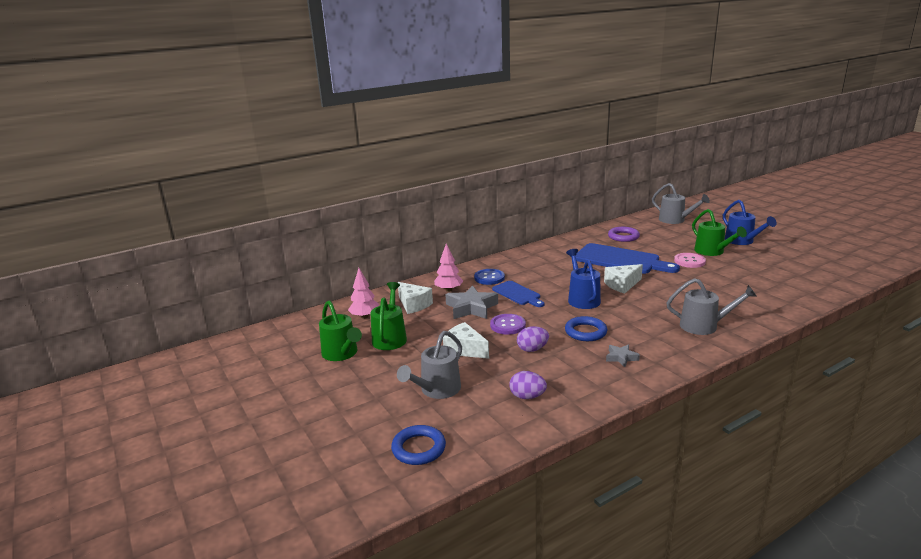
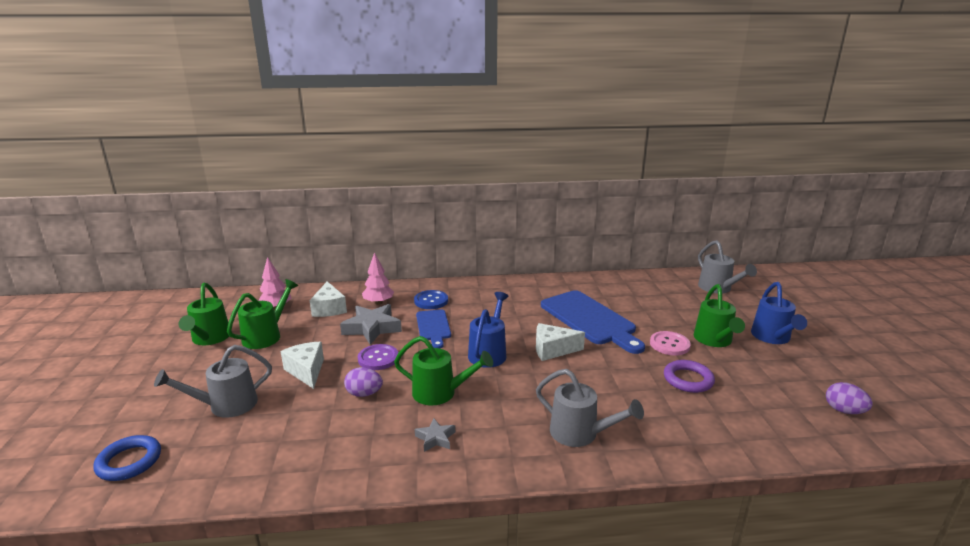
camera: 25 degrees right, 0 degrees up
purple egg [509,371,547,399] -> purple egg moved to [826,382,873,414]
blue ring [565,316,607,341] -> green watering can [394,336,493,405]
purple ring [608,227,640,242] -> purple ring moved to [664,360,715,393]

